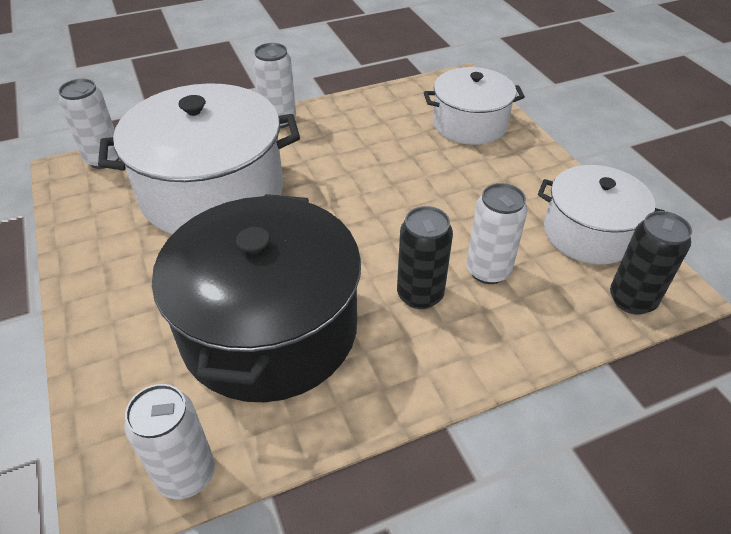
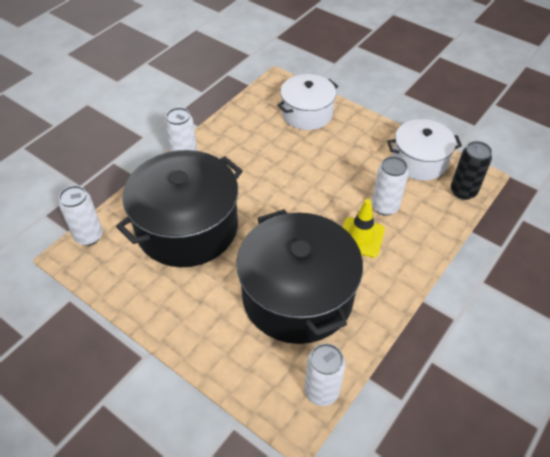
camera: 30 degrees left, 5 degrees up
white pot [98,83,300,235] -> black pot [116,150,243,267]
black can [397,206,453,309] -> yellow traffic cone [343,199,385,258]

